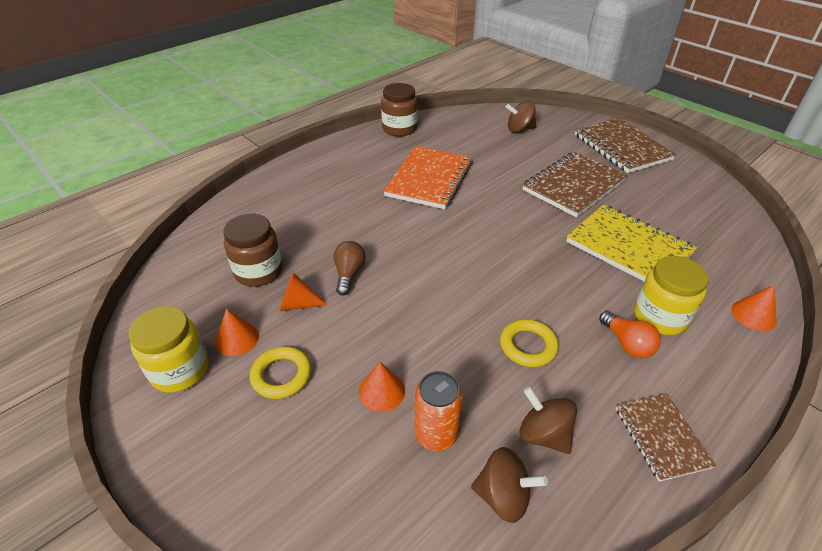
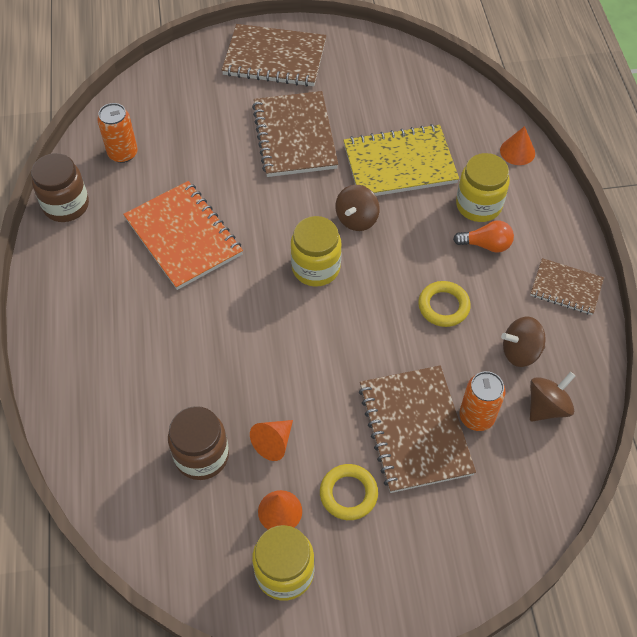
camera: 55 degrees left, 15 degrees up
brown light bulb [334,241,366,296] -> none
orange cone [359,362,405,412] -> brown notebook [359,365,476,493]
brown spinning top [506,101,536,132] -> brown spinning top moved to [336,185,379,231]
none -> orange can [97,103,138,163]
none -> yellow jar [291,216,342,286]

